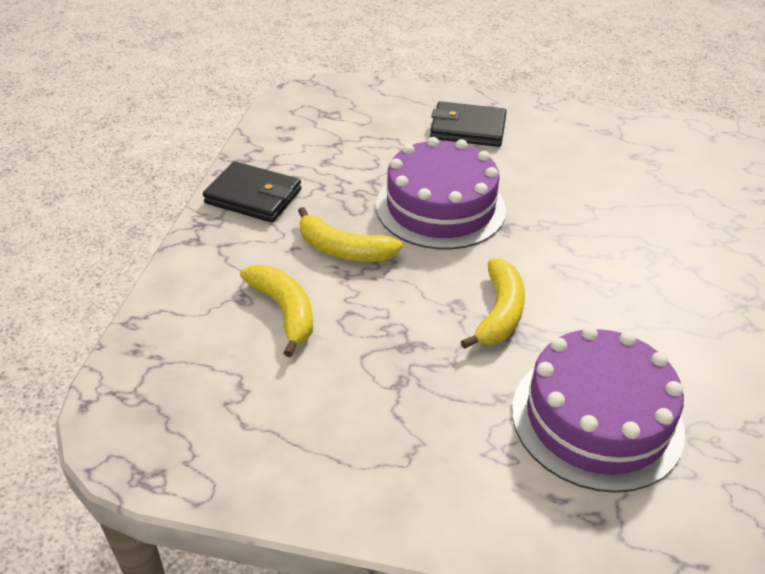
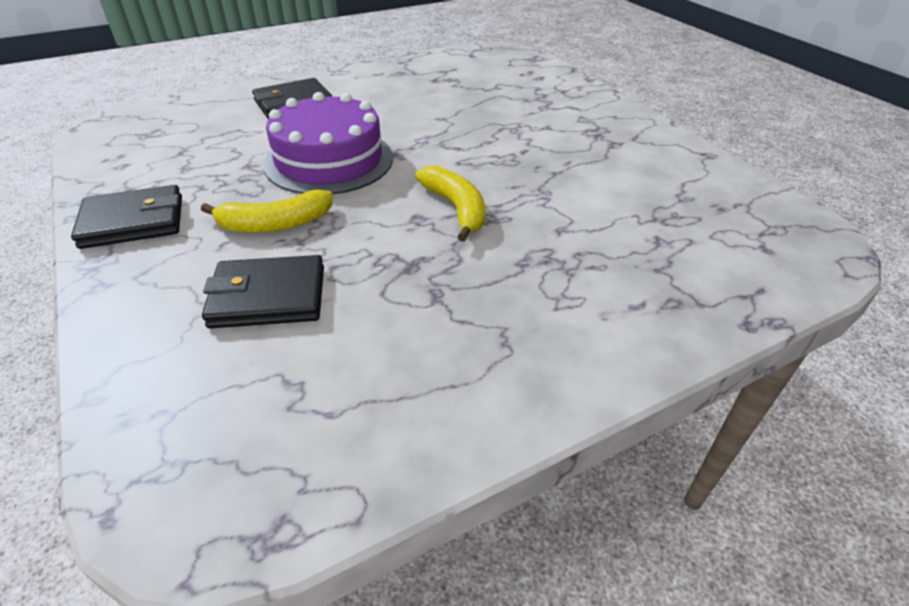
camera: 40 degrees left, 0 degrees up
yellow banana [240,265,313,357] -> black wallet [202,255,324,328]
purple cake [512,326,685,493] -> none

